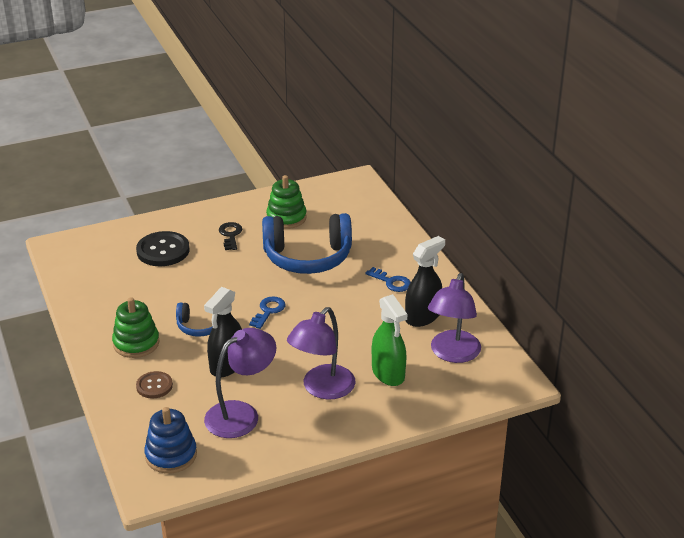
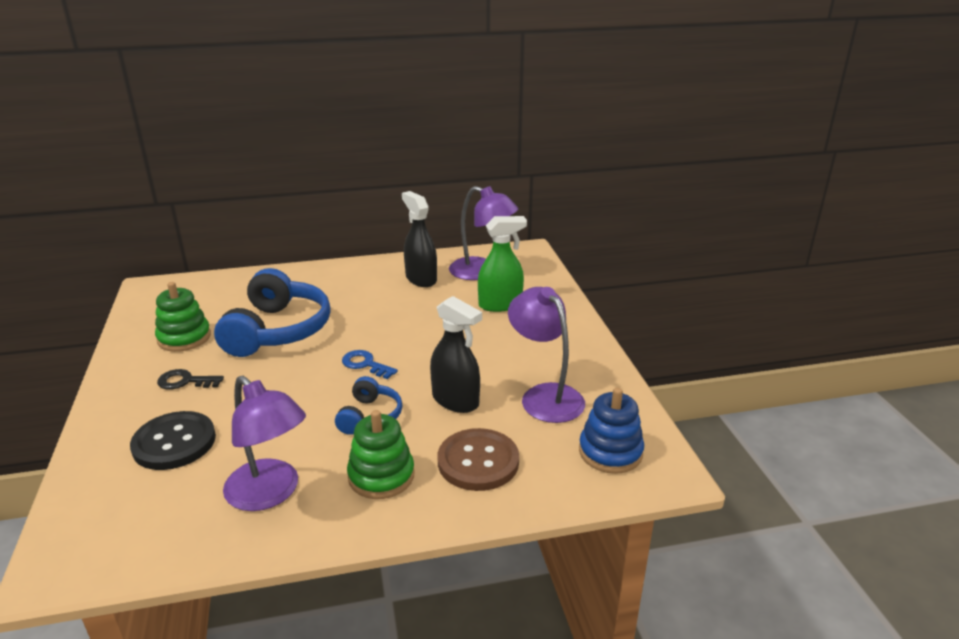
camera: 80 degrees left, 5 degrees down
brown button [136,371,173,398] -> brown button [438,428,519,491], size x1.68
purple lamp [287,307,356,400] -> purple lamp moved to [223,376,306,511]
blue key [365,267,411,292] -> none

